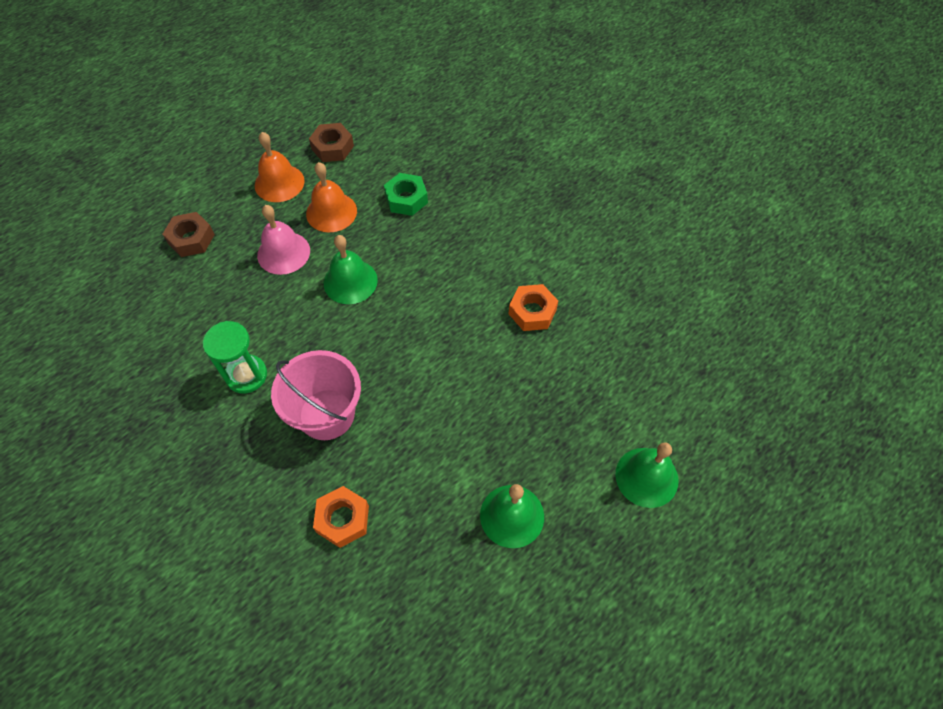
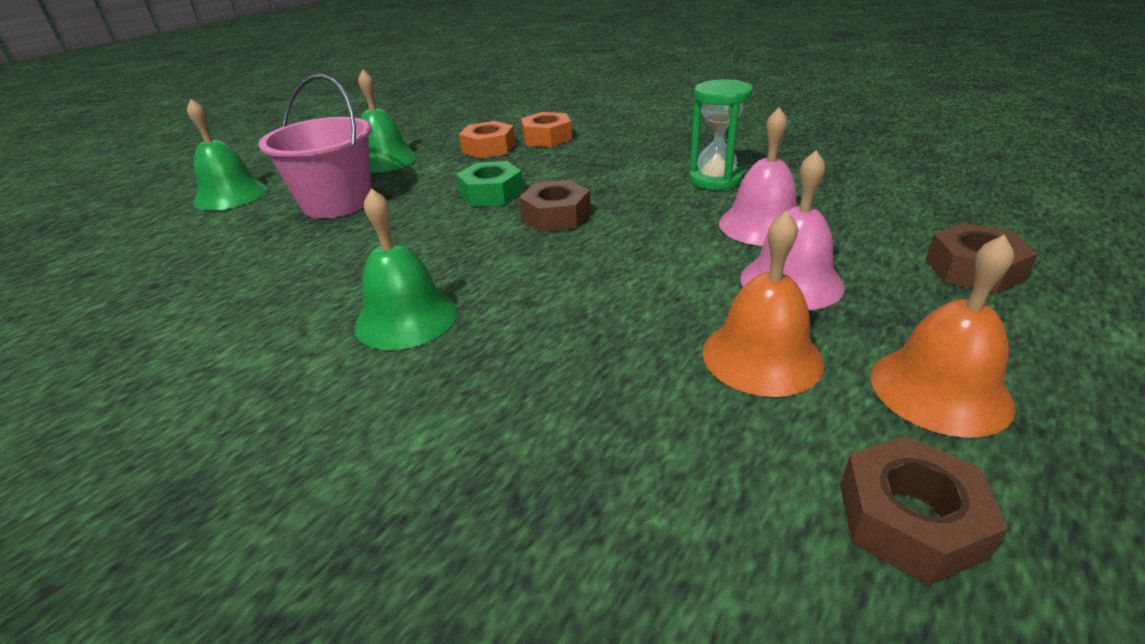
camera: 170 degrees right, 25 degrees down
pink bucket [271,350,361,440] -> pink bucket moved to [258,74,372,218]
green bell [324,235,378,304] -> green bell moved to [354,188,457,350]
green nut [384,173,428,216] -> green nut moved to [456,161,524,206]
orange nut [509,284,558,331] -> orange nut moved to [459,121,515,159]
none -> brown nut [519,180,591,232]
none -> pink bell [719,107,797,246]

